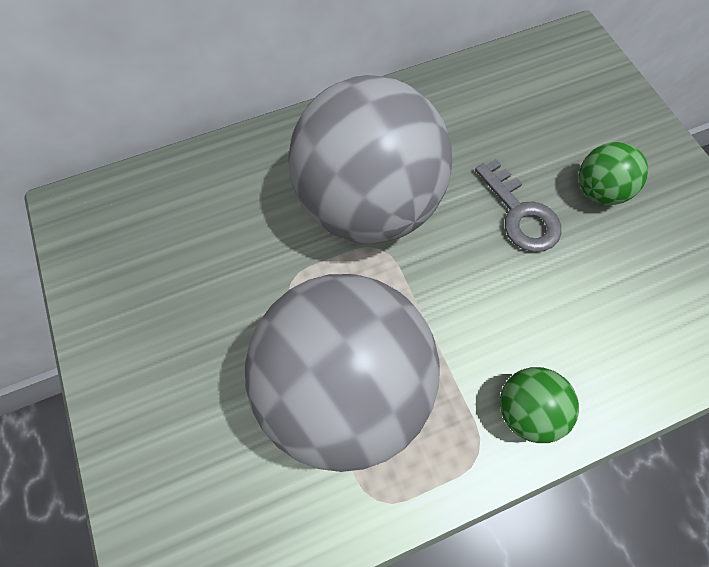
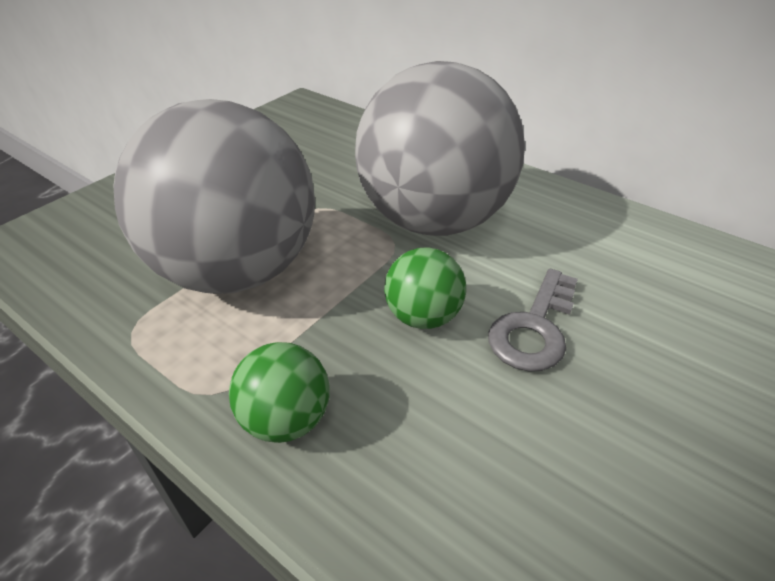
camera: 60 degrees right, 25 degrees down
green ball [579,142,648,205] -> green ball moved to [384,247,466,329]

